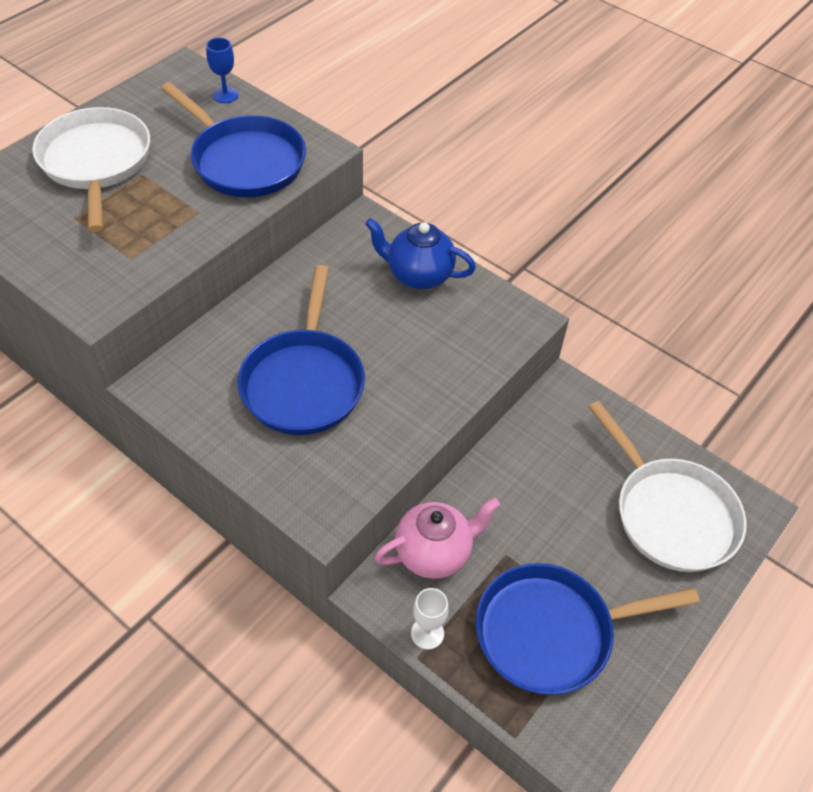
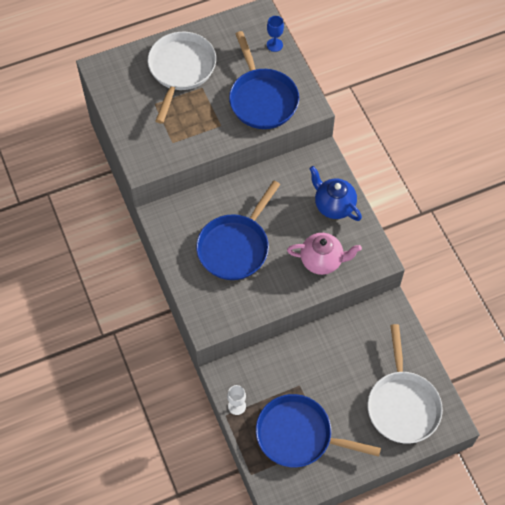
camera: 30 degrees right, 10 degrees up
pink teapot [375,498,500,579] -> pink teapot moved to [287,233,362,275]

